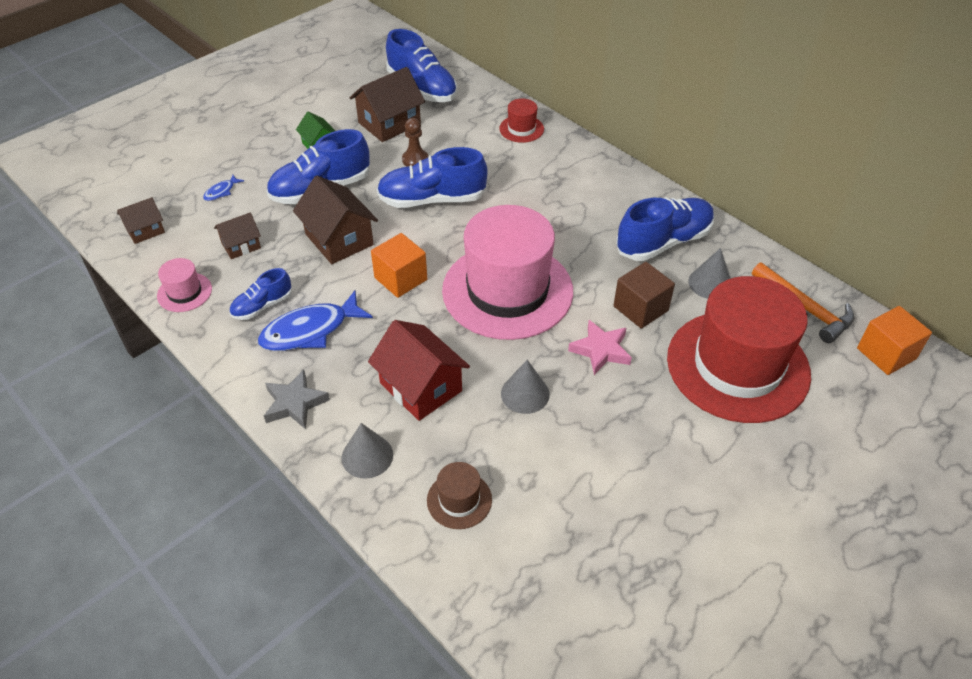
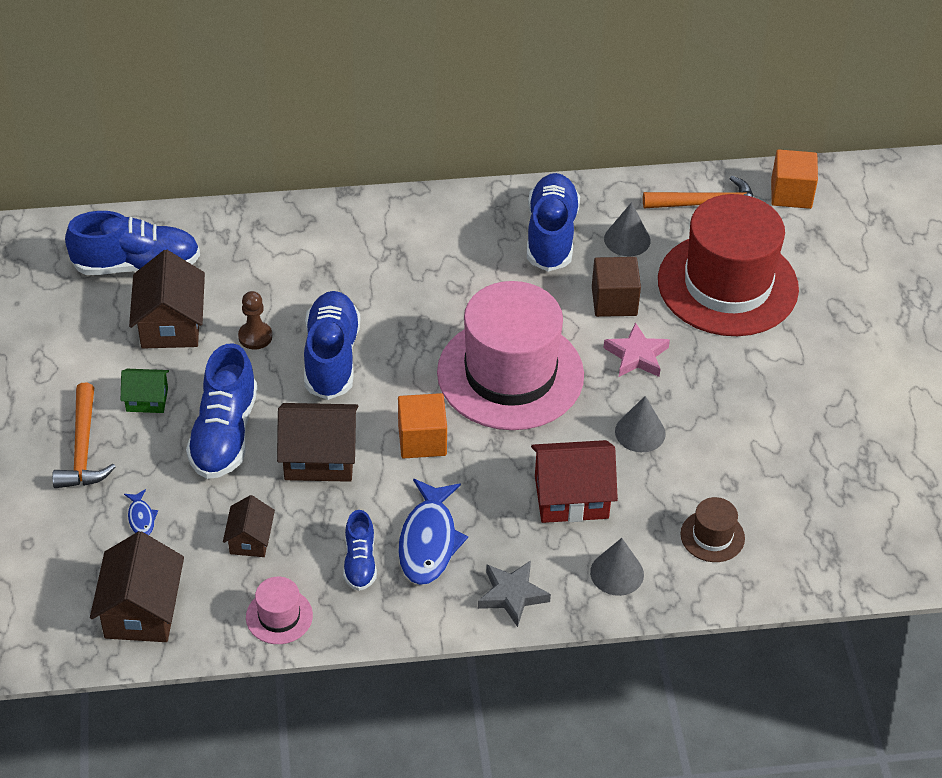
camera: 55 degrees left, 0 degrees up
brown house [117,197,165,244] -> brown house [90,531,184,642], size x1.74
blue shoe [377,147,488,208] -> blue shoe turned 150 degrees clockwise [304,291,360,400]
red hat [499,98,544,143] -> none
none -> orange hammer [52,383,116,488]

